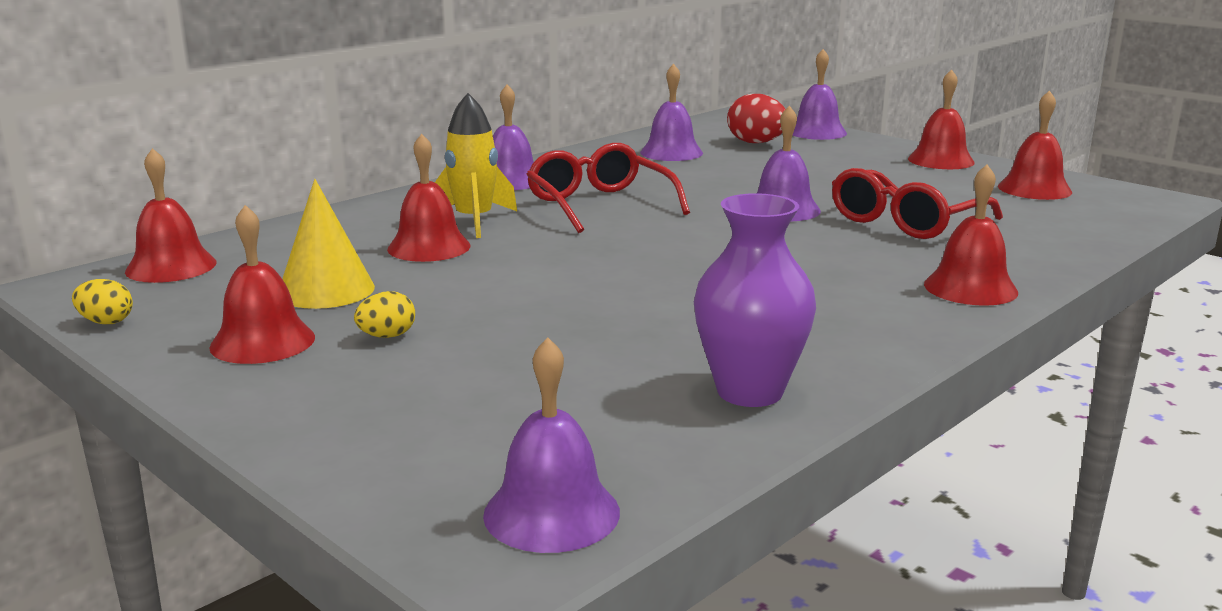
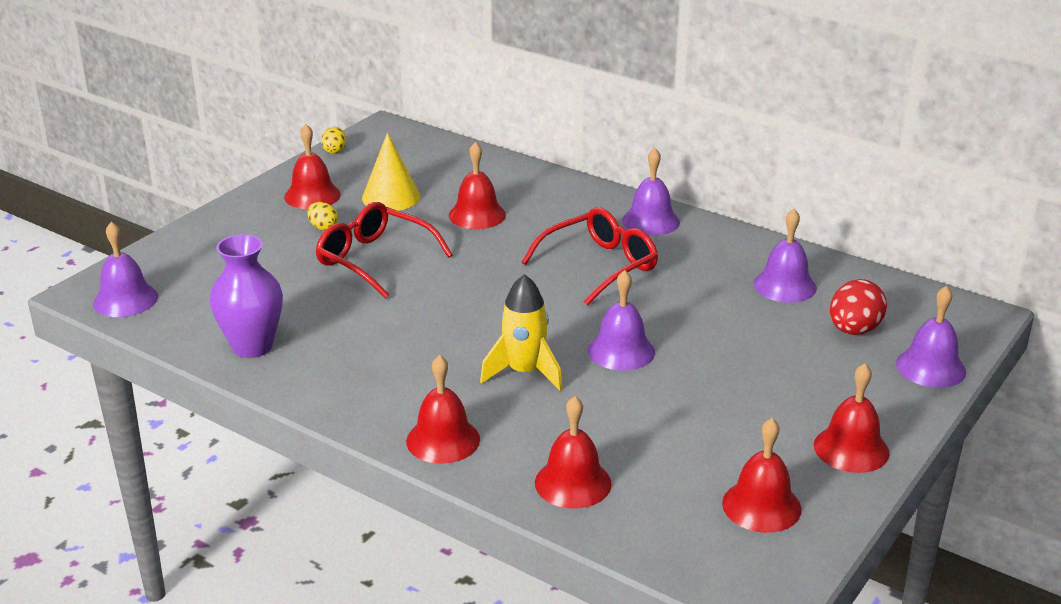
camera: 80 degrees right, 10 degrees up
red bell [125,148,216,283] -> red bell moved to [535,396,612,509]
yellow rocket [435,93,517,238] -> yellow rocket moved to [480,274,563,391]
red glasses [832,168,1003,239] -> red glasses moved to [316,202,453,299]

